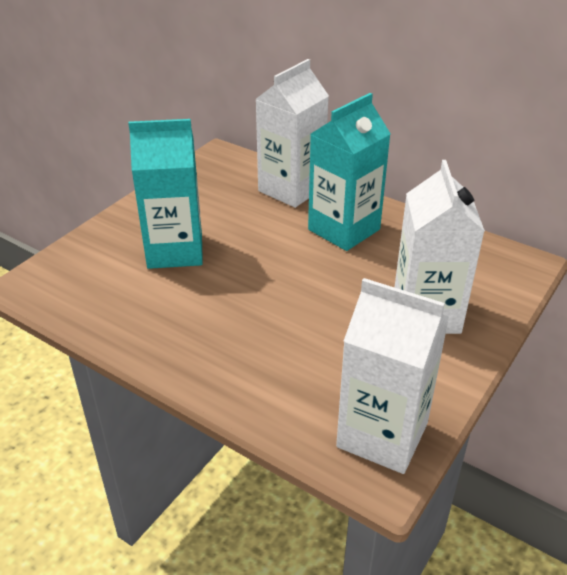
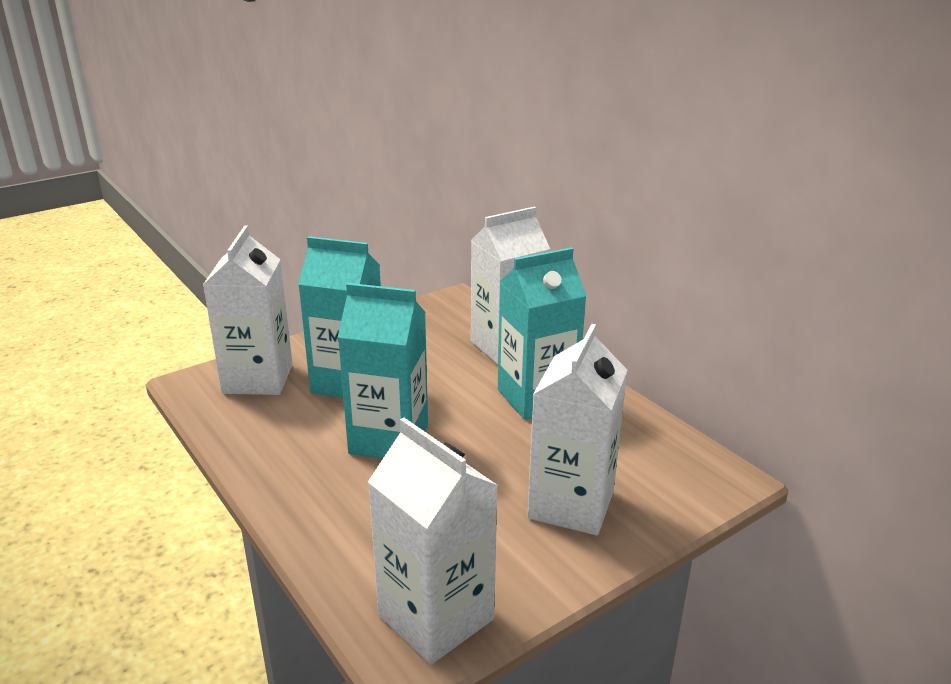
camera: 20 degrees right, 10 degrees down
none -> white carton [203,225,293,395]
none -> turquoise carton [338,283,428,459]

